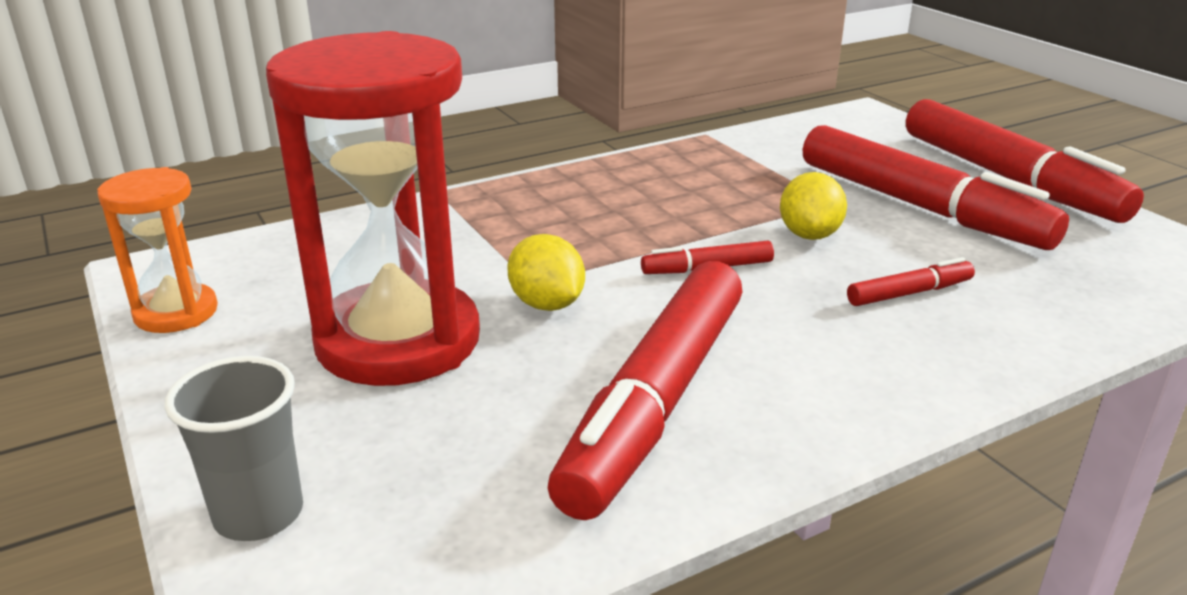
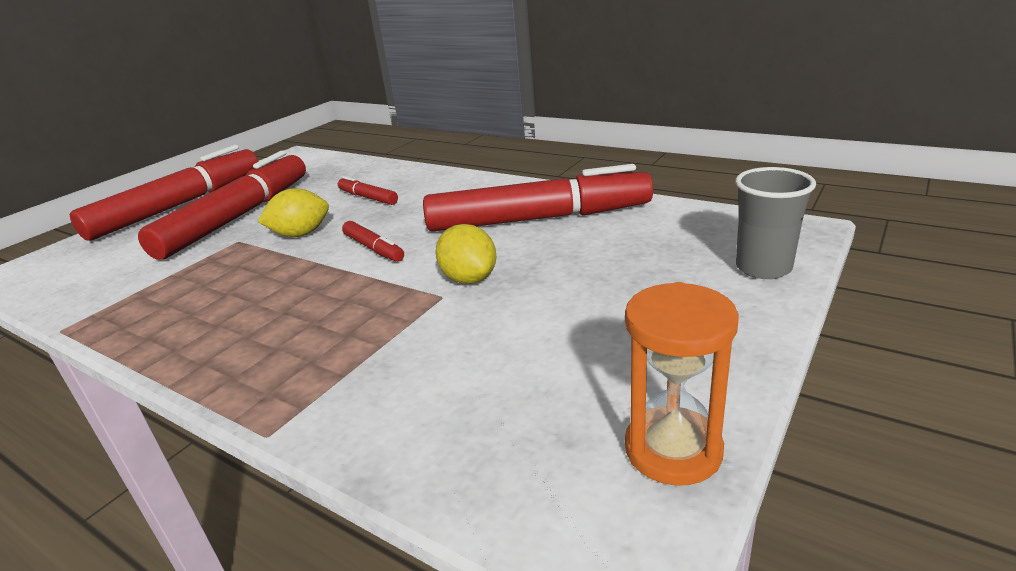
camera: 115 degrees left, 0 degrees up
red hourglass [266,31,480,386] -> none
yellow lemon [507,234,585,311] -> yellow lemon turned 60 degrees counterclockwise [435,224,496,284]

